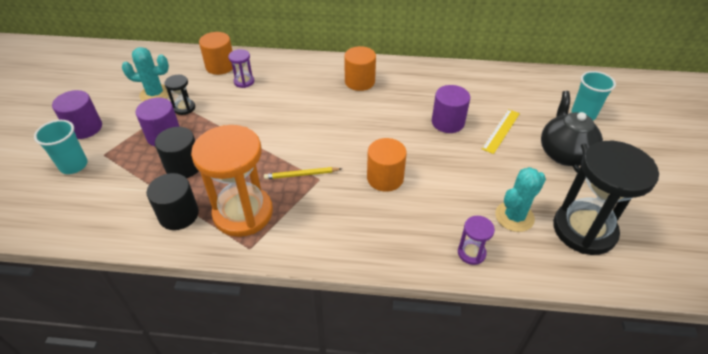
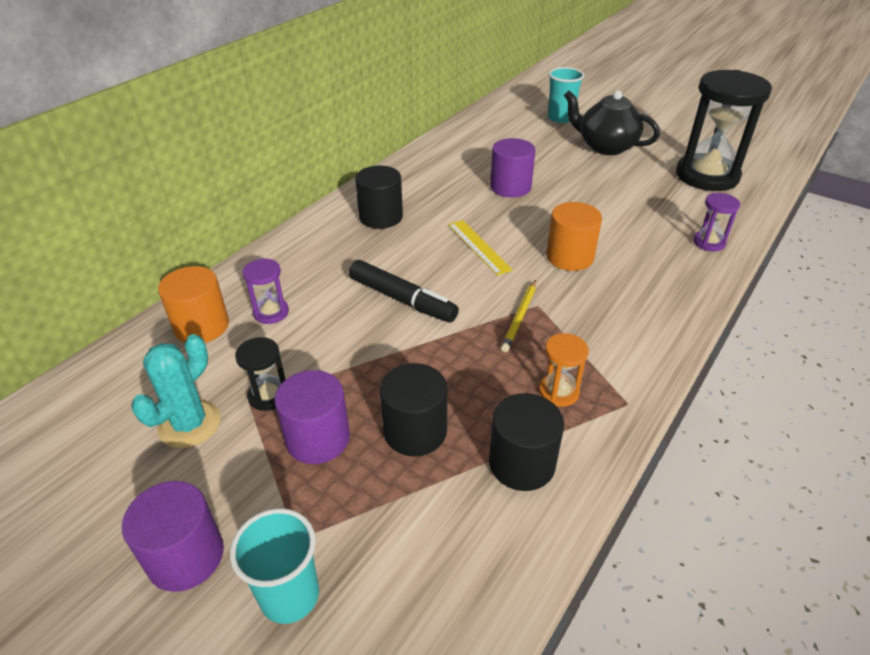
camera: 60 degrees left, 5 degrees down
orange hourglass [191,125,273,237] -> orange hourglass [539,333,589,407], size x0.44
orange cylinder [344,46,376,91] -> black cylinder [355,166,403,229]
yellow ruler [482,109,520,154] -> yellow ruler moved to [448,220,513,276]
turquoise cactus [495,167,546,232] -> none
none -> black marker [349,260,459,322]

